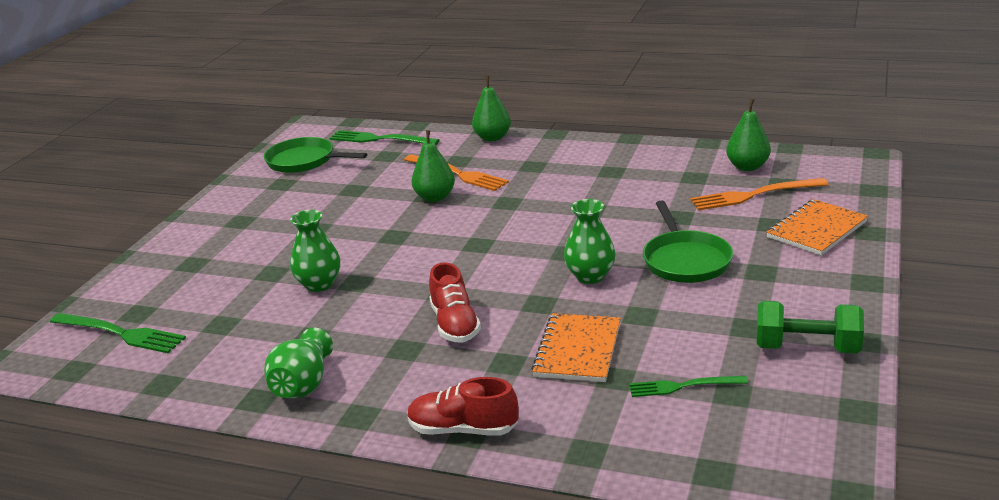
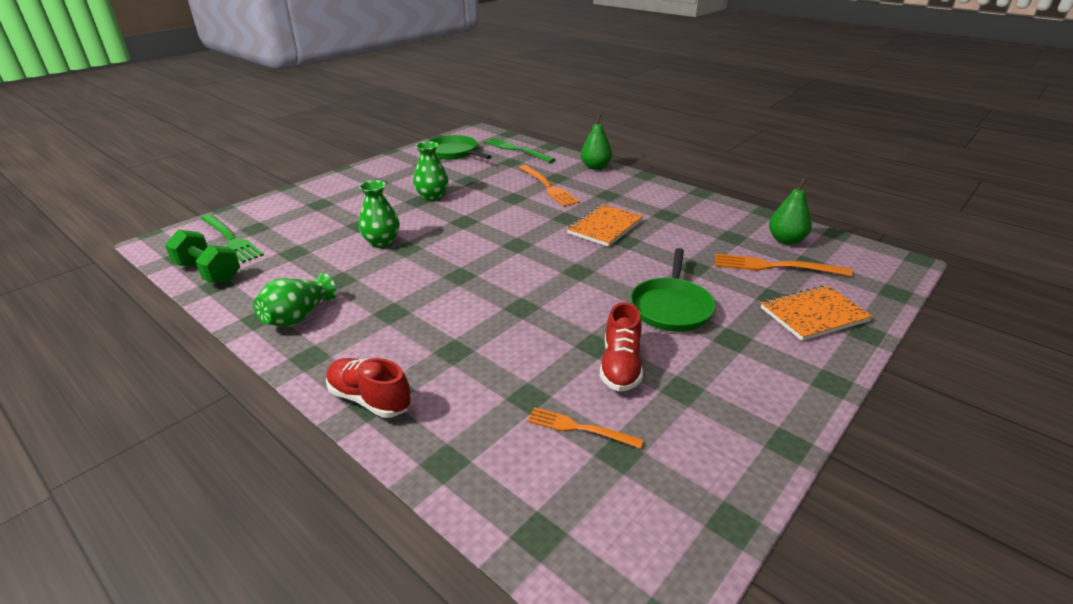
camera: 20 degrees right, 5 degrees up
green pear [411,130,455,202] -> none
red shoe [429,262,481,343] -> red shoe moved to [600,302,643,392]
orange notebook [531,313,621,382] -> orange notebook moved to [567,204,643,247]
green vase [564,199,616,284] -> green vase moved to [413,141,449,201]
green fork [629,376,748,397] -> orange fork [527,407,644,449]
green dumbbell [757,301,864,354] -> green dumbbell moved to [165,230,240,283]

